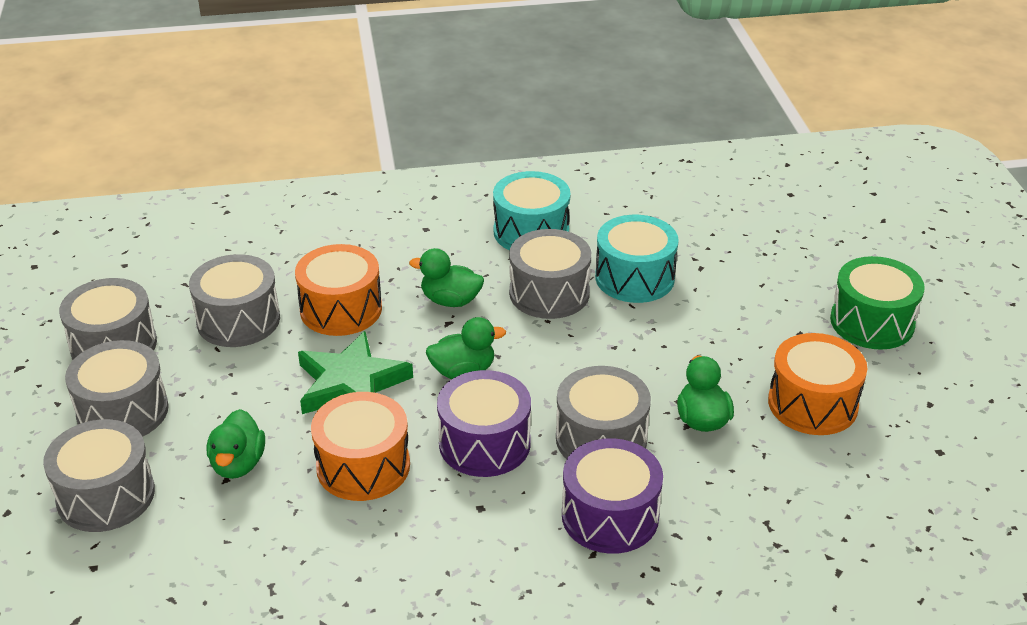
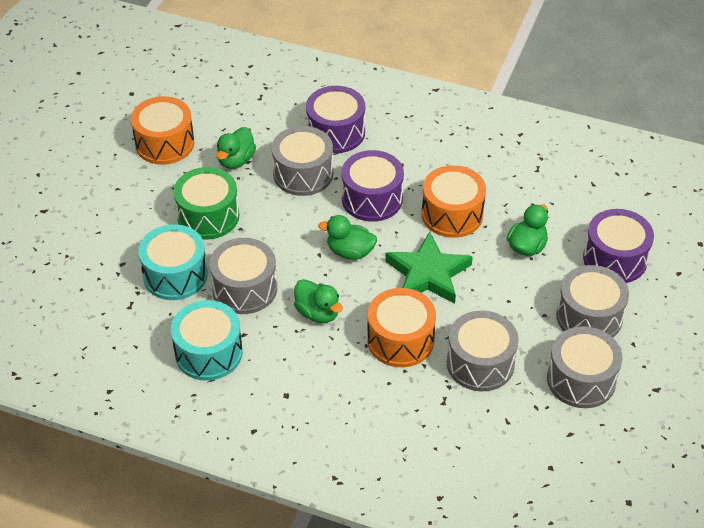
camera: 150 degrees left, 10 degrees up
grey drum [43,419,155,532] -> purple drum [583,209,654,283]
green drum [830,256,925,350] -> green drum moved to [174,167,239,239]

